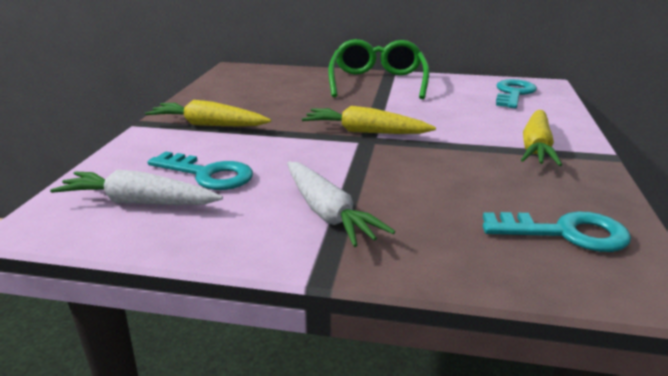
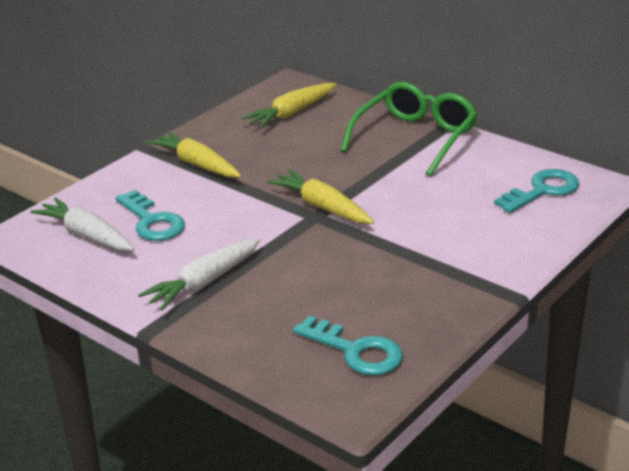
camera: 30 degrees right, 5 degrees up
white carrot [287,162,395,247] -> white carrot turned 45 degrees clockwise [138,238,261,311]
yellow carrot [521,110,562,166] -> yellow carrot moved to [241,83,336,128]

